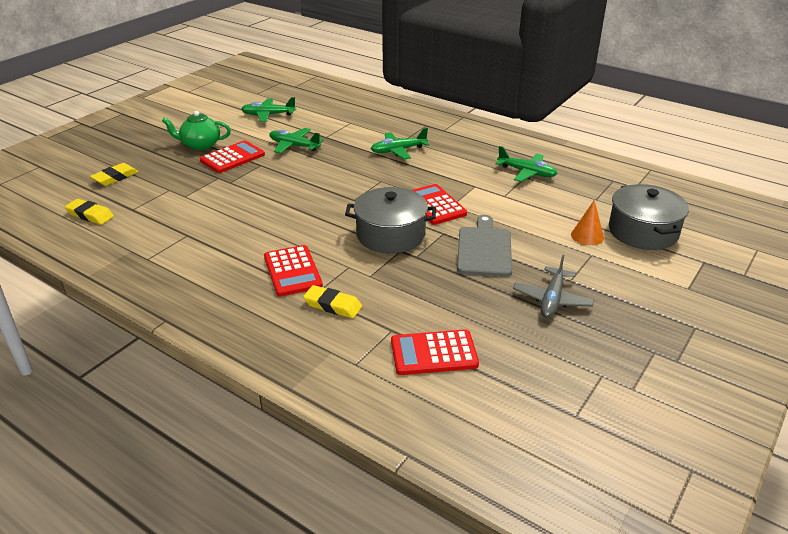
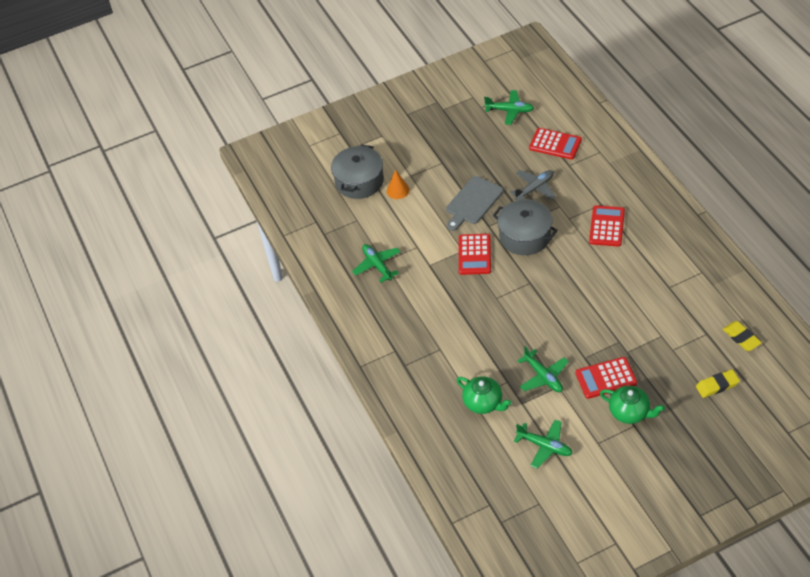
camera: 145 degrees left, 15 degrees up
yellow eraser [303,285,362,318] -> none
green plane [371,128,429,159] -> green plane moved to [484,90,534,125]
grey plane [513,255,594,318] -> grey plane moved to [510,170,556,200]
none -> green teapot [457,376,512,414]

